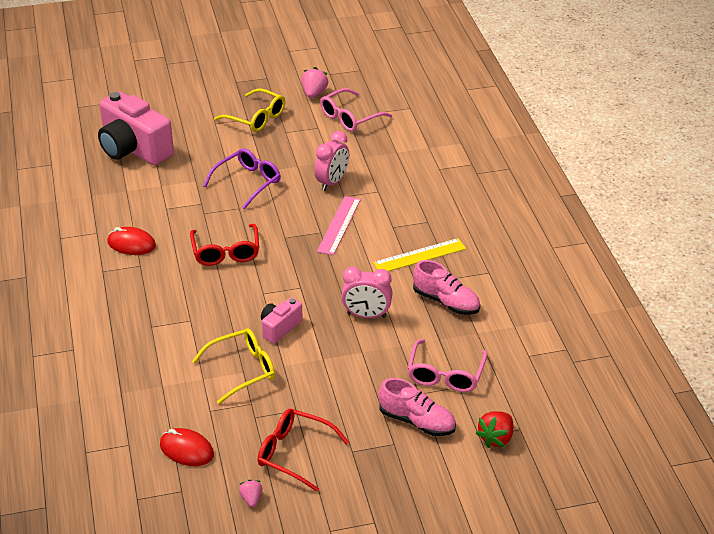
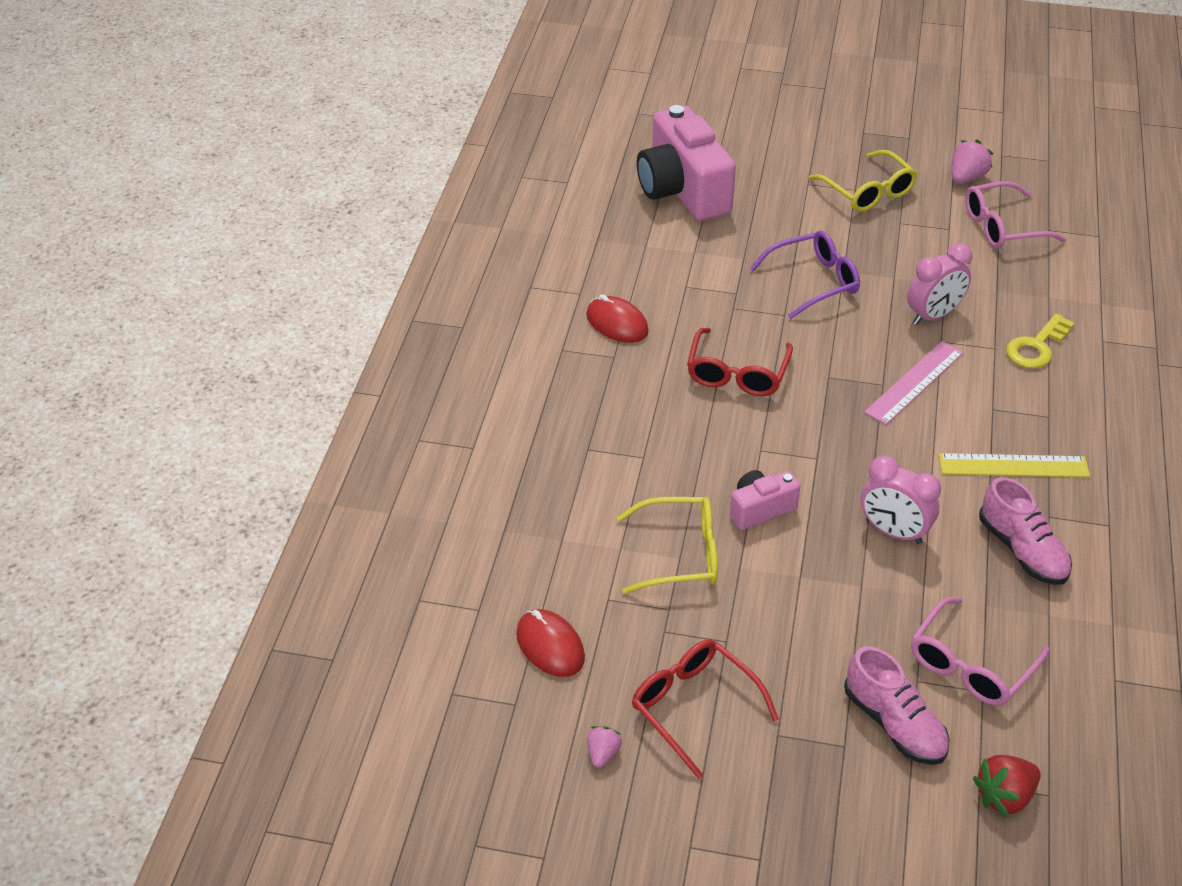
camera: 25 degrees right, 5 degrees up
none -> yellow key [1006,313,1075,369]

